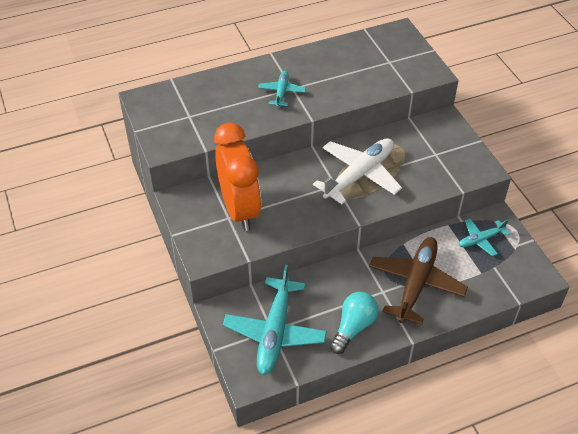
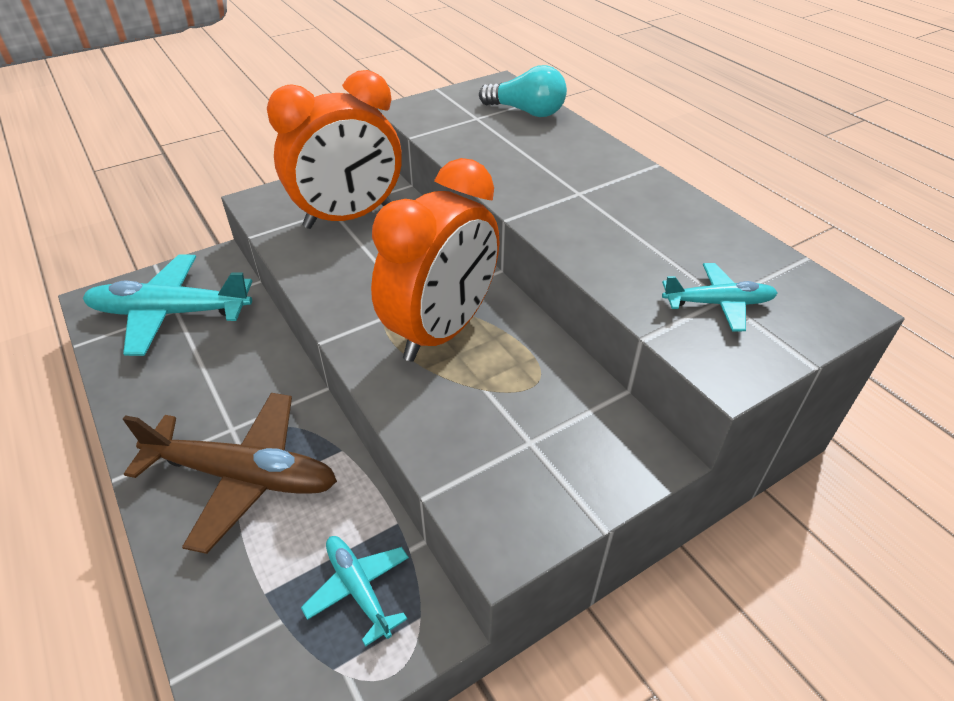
camera: 80 degrees right, 5 degrees down
turquoise plane [258,71,306,107] -> turquoise plane moved to [662,263,777,332]
white plane [313,138,402,204] -> orange clock [371,158,499,362]
turquoise light bulb [330,292,379,354] -> turquoise light bulb moved to [479,65,567,117]

